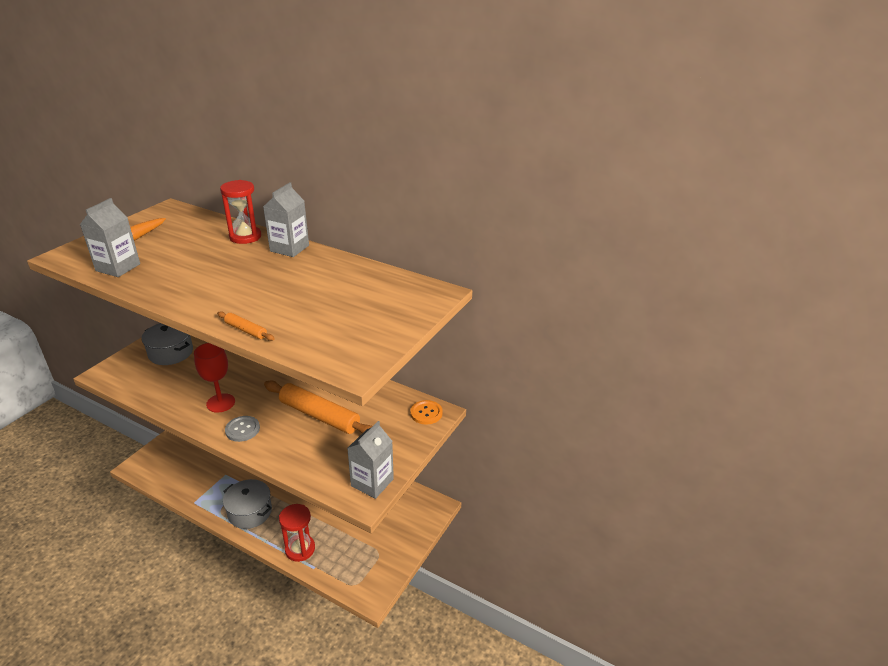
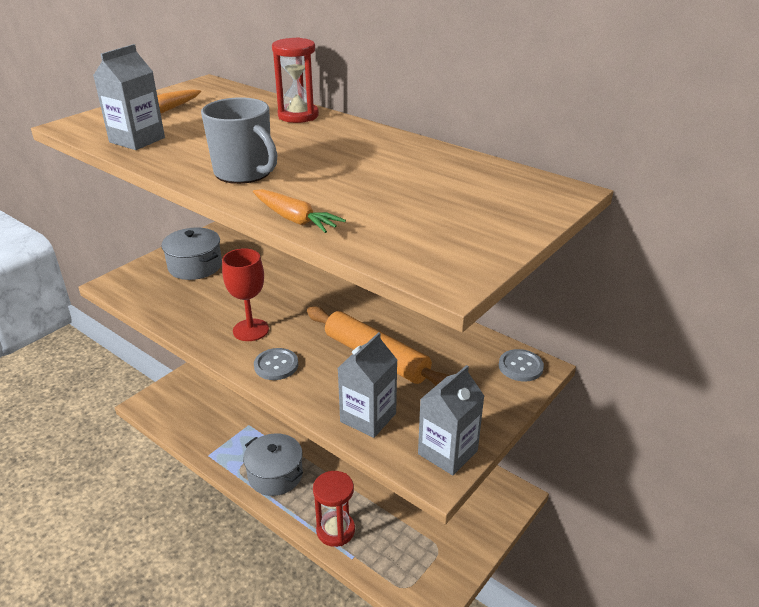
camera: 10 degrees right, 0 degrees up
orange rolling pin [217,311,275,341] -> orange carrot [253,189,346,233]
grey carton [263,182,309,257] -> grey carton moved to [338,332,397,438]
orange button [410,400,443,425] -> grey button [499,349,544,382]
none -> grey mug [201,97,277,184]

